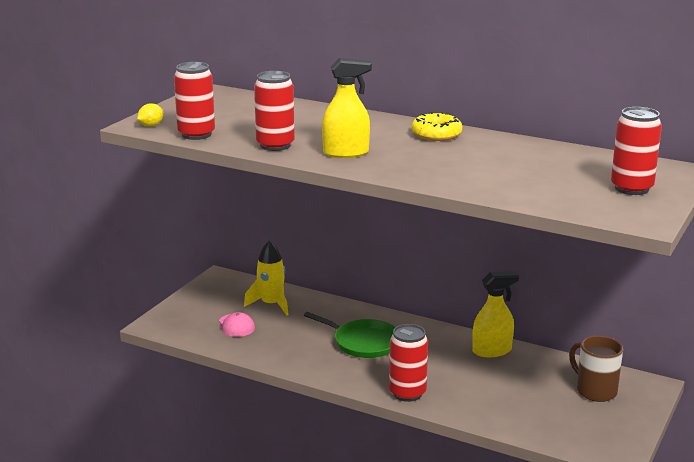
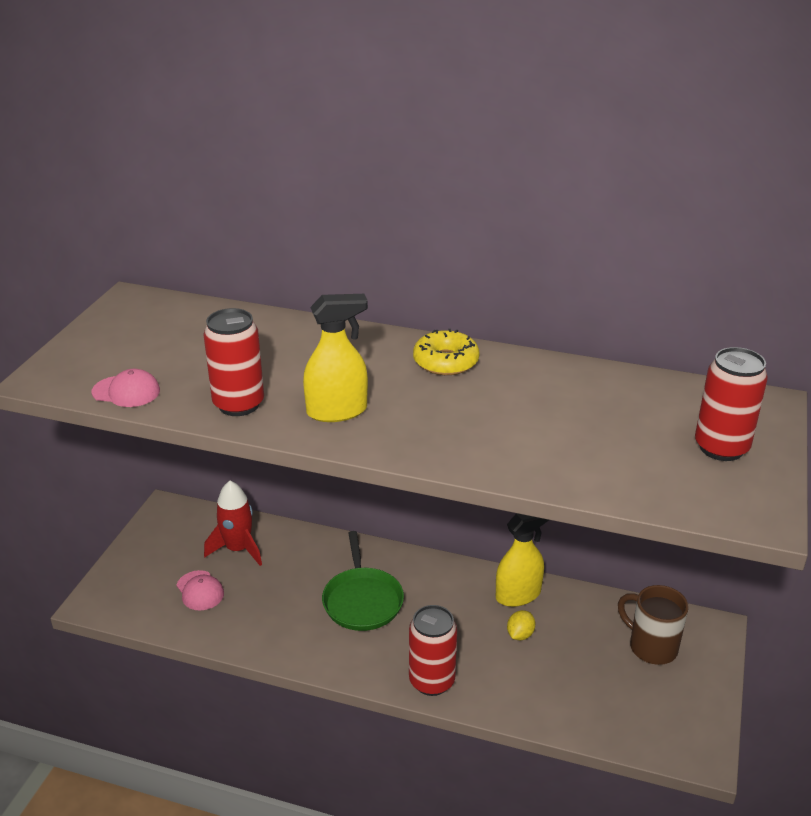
camera: 10 degrees left, 10 degrees up
yellow lemon [137,103,164,126] -> yellow lemon moved to [507,610,535,640]
red can [174,62,215,140] -> pink cap [91,369,160,407]
yellow rocket [244,240,288,316] -> red rocket [204,481,262,566]
green pan [304,312,395,358] -> green pan turned 60 degrees clockwise [322,531,404,631]

